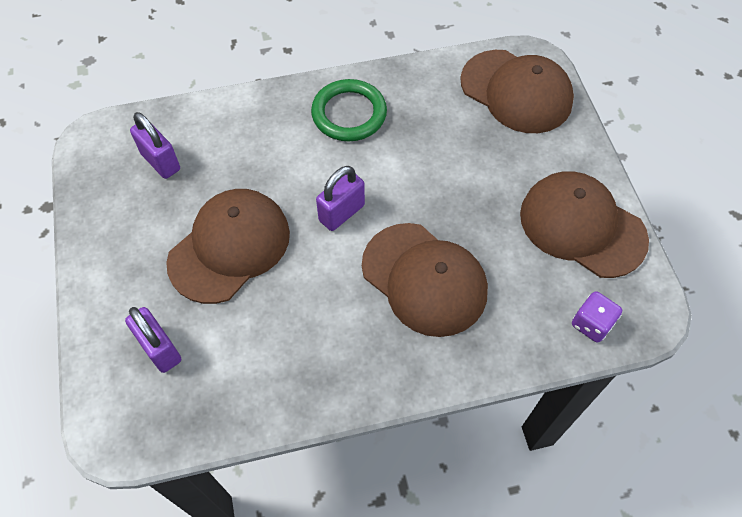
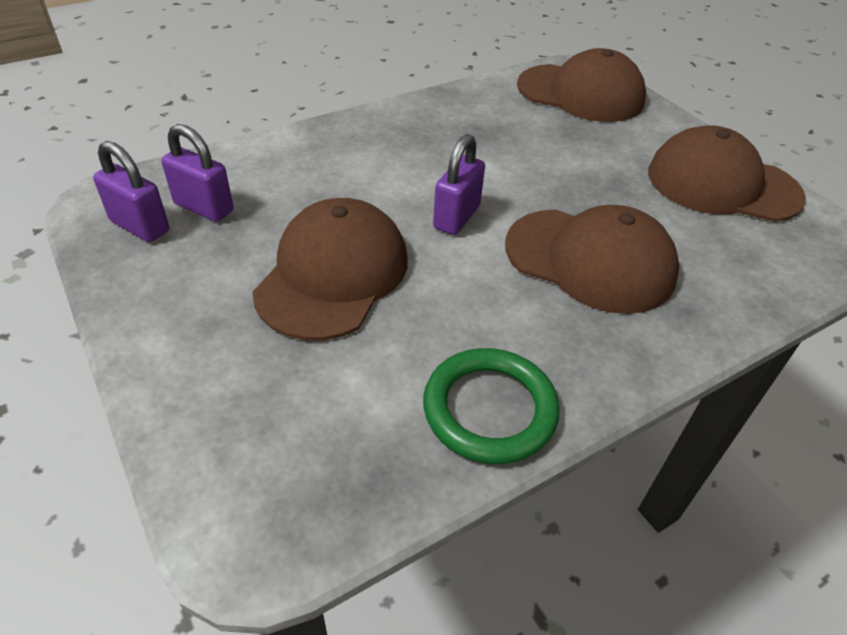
camera: 20 degrees left, 15 degrees down
purple padlock [125,307,181,373] -> purple padlock moved to [93,141,169,242]
green ring [311,79,387,141] -> green ring moved to [423,348,560,464]
purple dice [572,291,622,342] -> none

